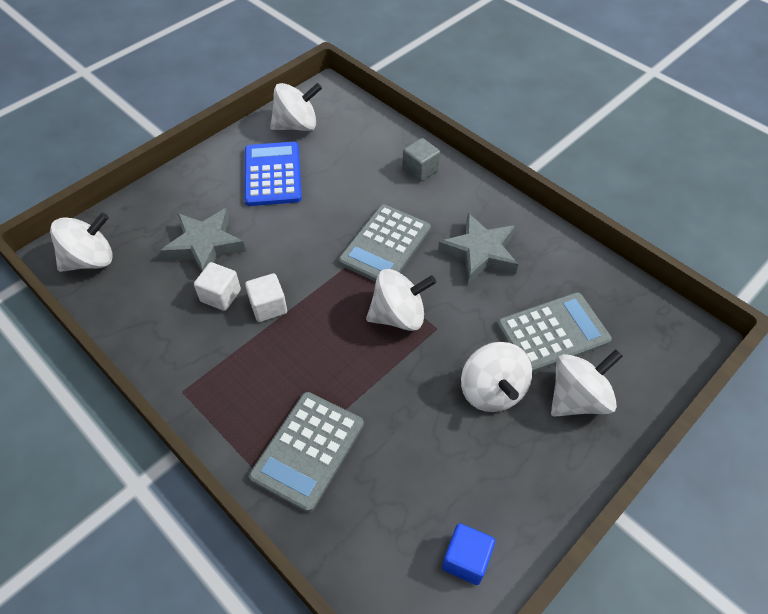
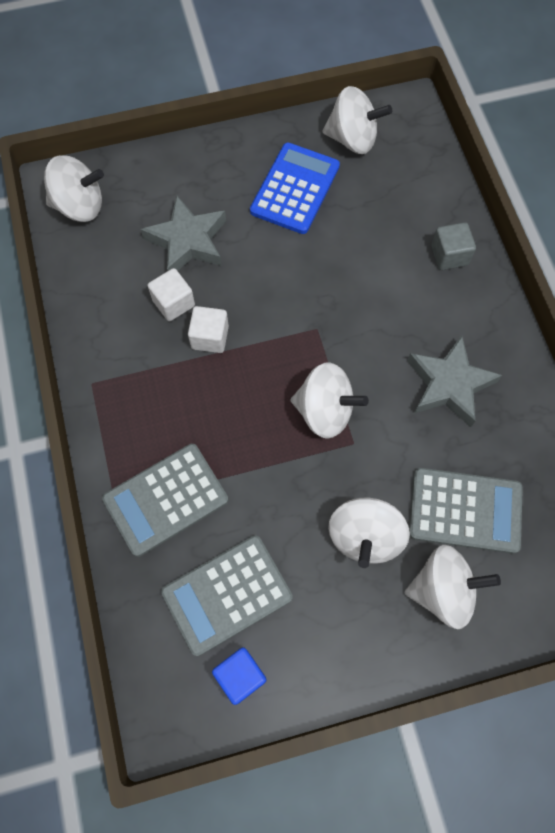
camera: 30 degrees right, 15 degrees up
grey calculator [339,204,431,282] -> grey calculator moved to [161,535,293,656]

